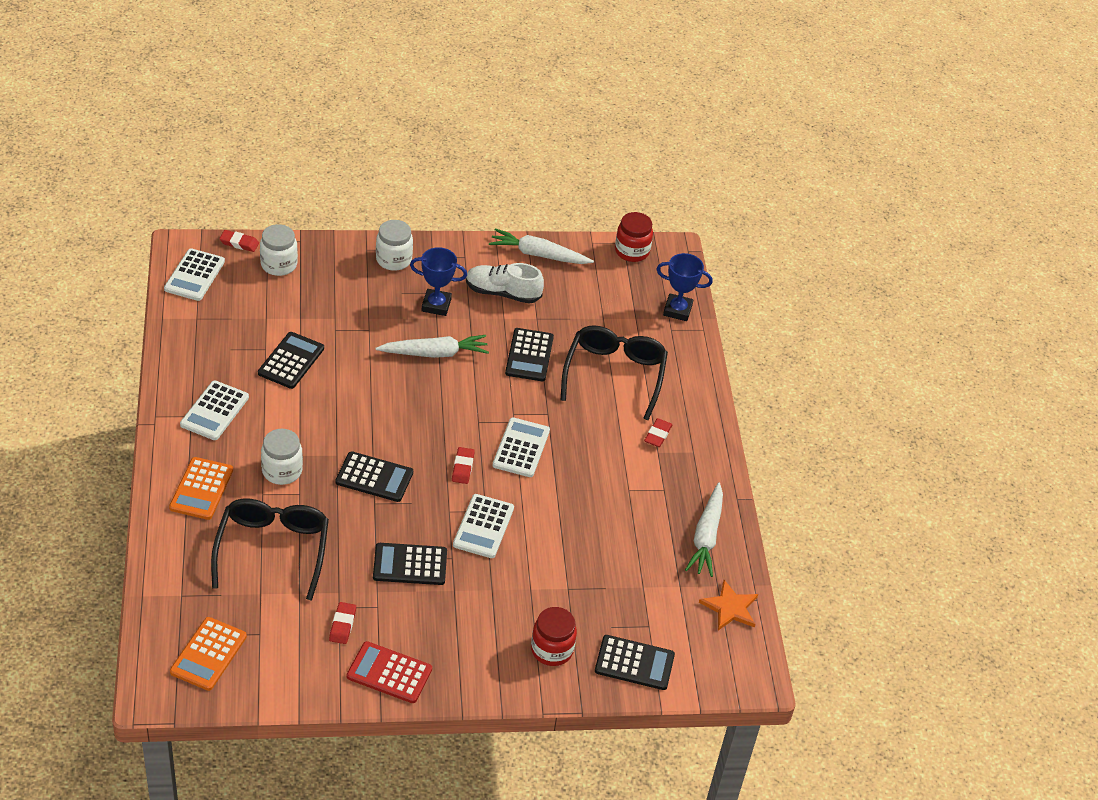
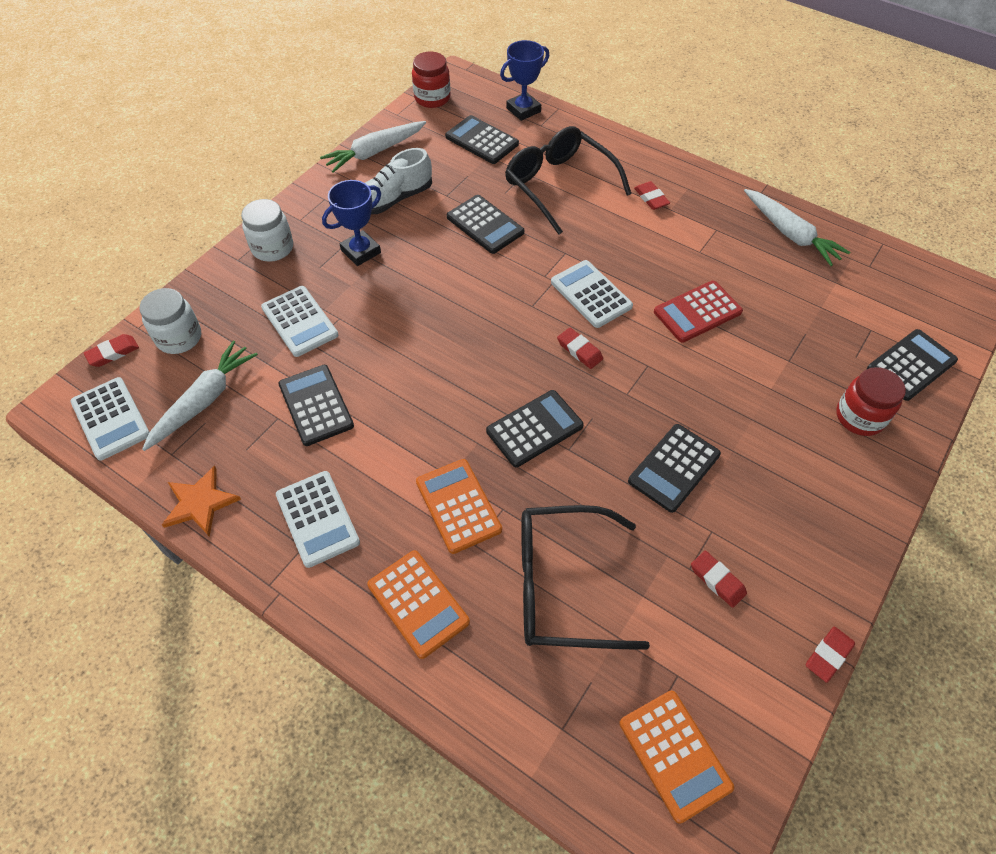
camera: 45 degrees left, 10 degrees up
black glasses [211,498,329,601] -> black glasses turned 45 degrees counterclockwise [521,505,650,650]
white jar [261,429,303,485] -> orange calculator [416,459,502,554]
red calculator [347,641,432,703] -> red calculator moved to [654,281,743,343]
white carrot [375,335,489,358] -> white carrot moved to [142,341,258,451]
white calculator [453,494,514,558] -> white calculator moved to [261,286,338,357]
orange star [699,580,758,630] -> orange star moved to [162,466,241,537]
none -> black calculator [445,115,519,164]
none -> red eraser [806,626,855,683]

